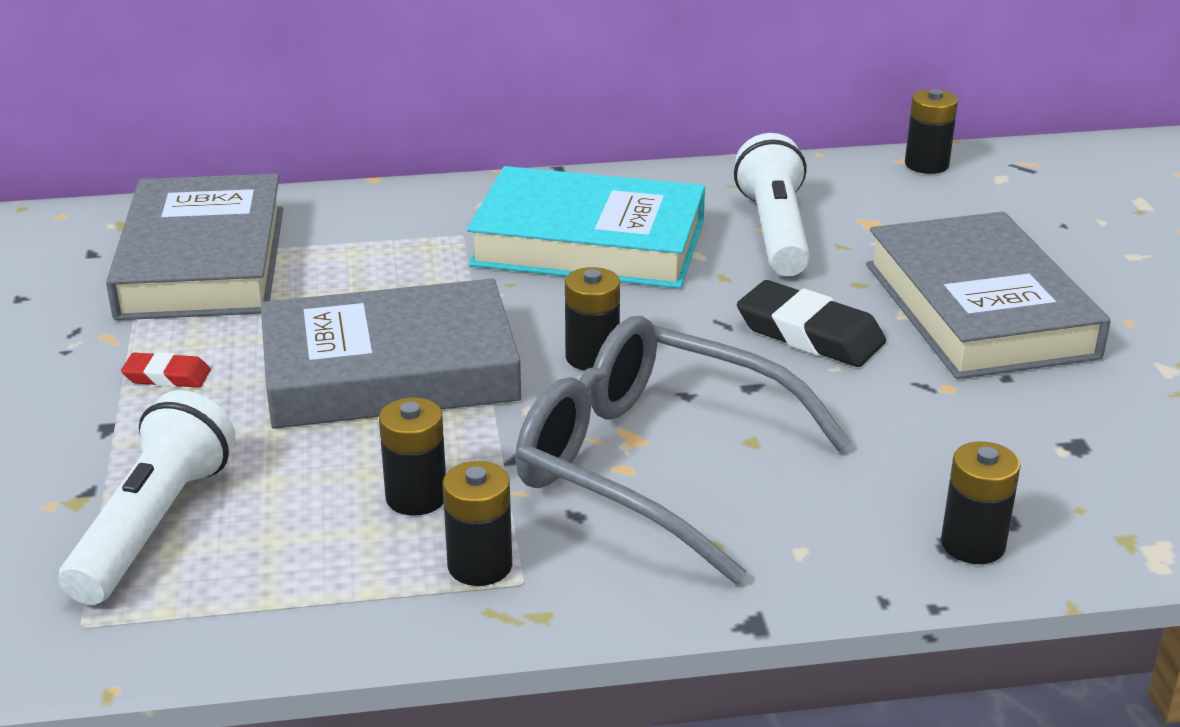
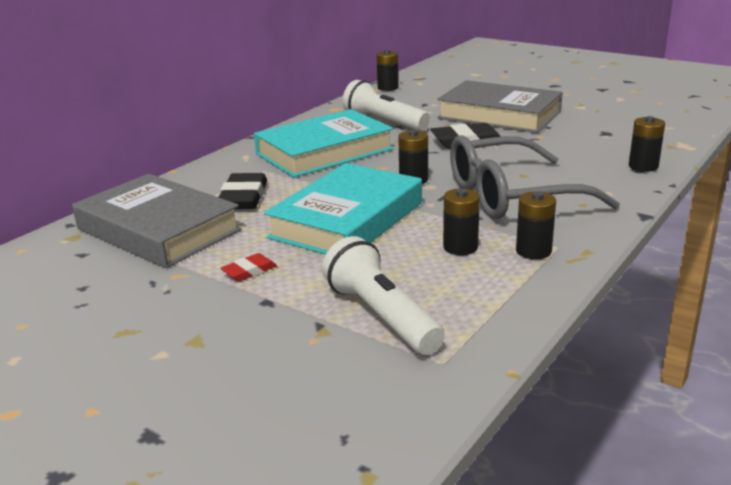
camera: 45 degrees left, 5 degrees down
grey book [261,278,521,429] -> turquoise book [264,163,422,255]
none -> black eraser [218,173,267,209]

